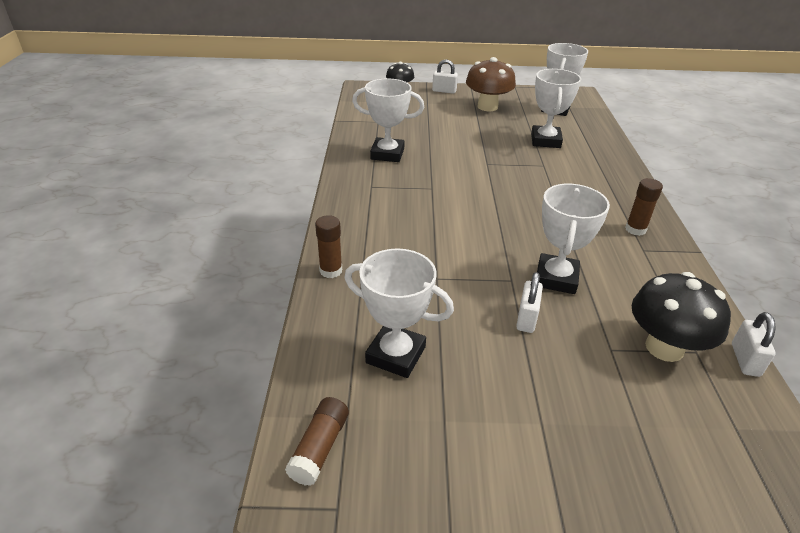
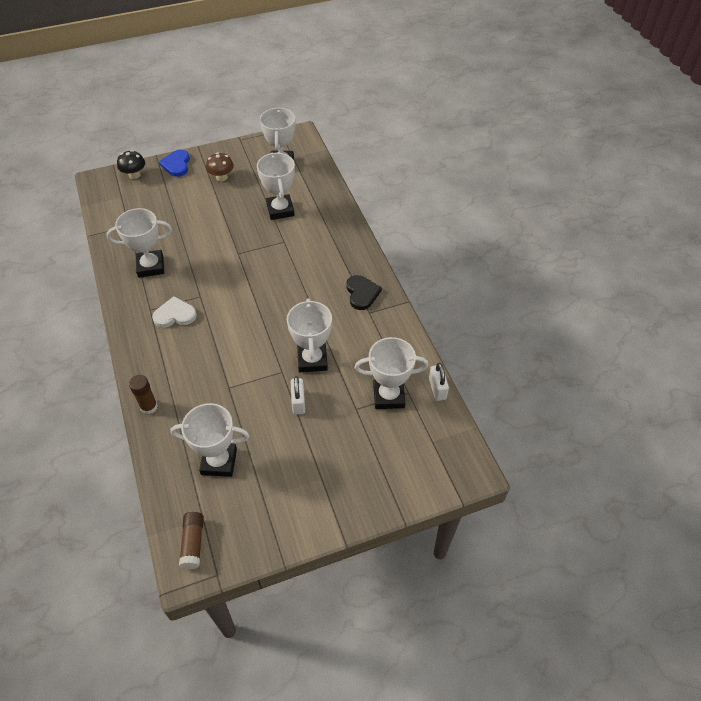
camera: 20 degrees left, 15 degrees up
white padlock [432,59,458,94] -> blue heart [159,149,190,177]
brown mushroom [466,57,516,111] -> brown mushroom [206,152,234,181], size x0.61
brown glue stick [625,178,663,236] -> black heart [346,275,382,310]
black mushroom [631,272,731,362] -> white trophy [354,337,428,409]
none -> white heart [152,296,197,328]

